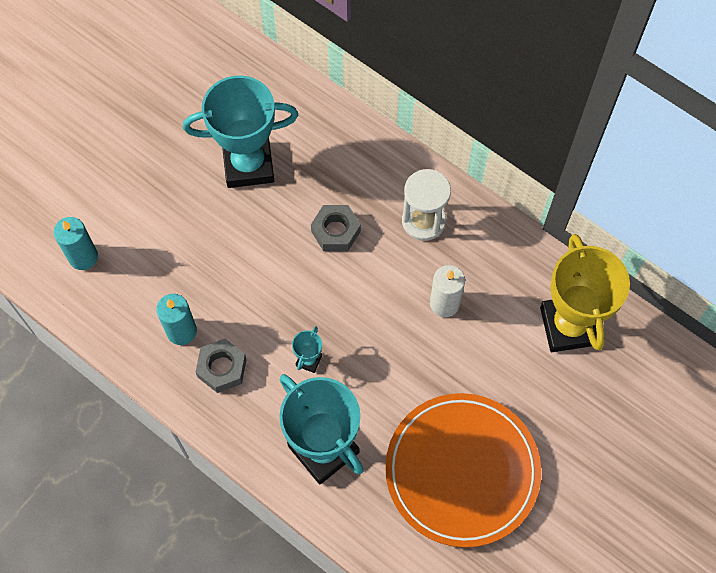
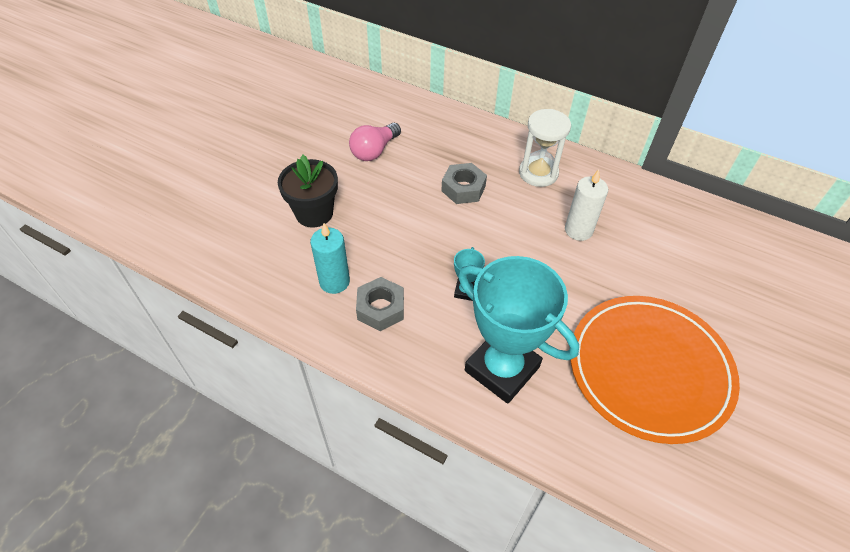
camera: 10 degrees left, 15 degrees down
turquoise candle [53,217,98,270] -> none
turquoise trophy [183,76,298,188] -> pink light bulb [349,123,401,161]
yellow trophy [540,234,630,352] -> none
none -> black flower pot [278,155,338,228]

